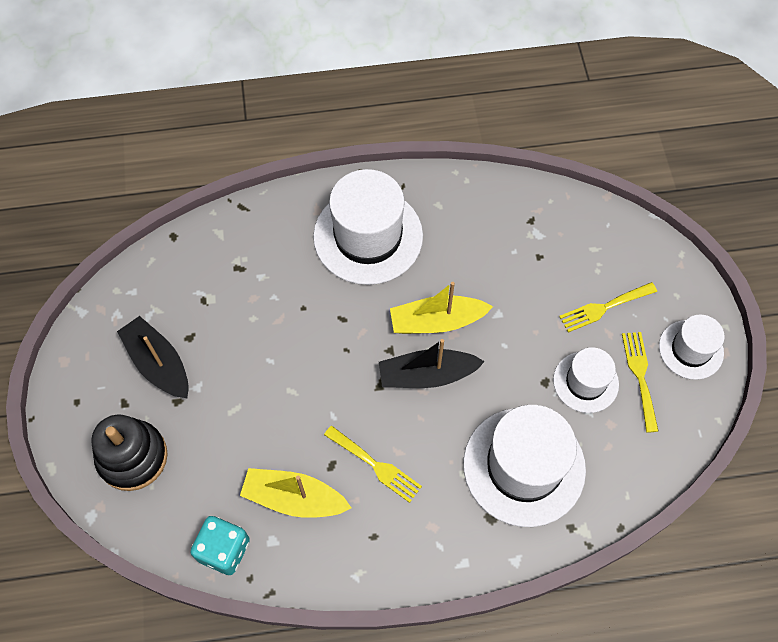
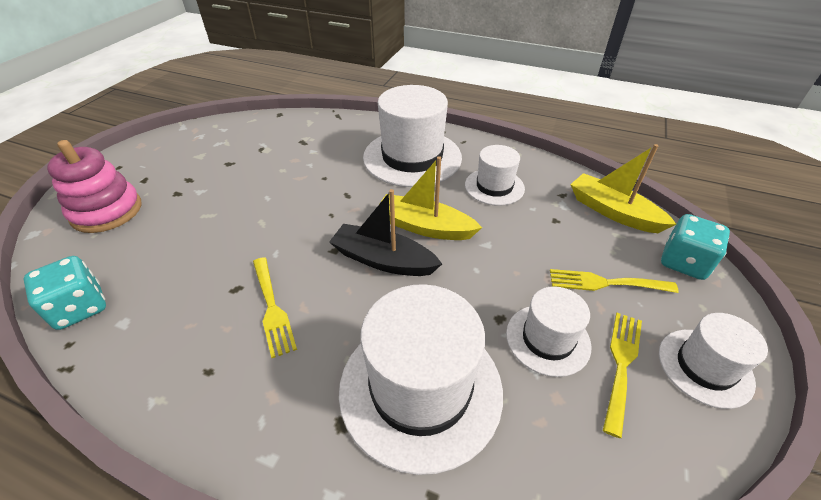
camera: 30 degrees right, 20 degrees down
black stacking toy [91,415,168,491] -> pink stacking toy [47,140,142,233]
black boat [117,316,189,398] -> none
yellow boat [240,468,351,518] -> yellow boat moved to [570,144,676,233]
none -> white hat [465,145,525,206]
none -> turquoise dice [661,214,730,280]

